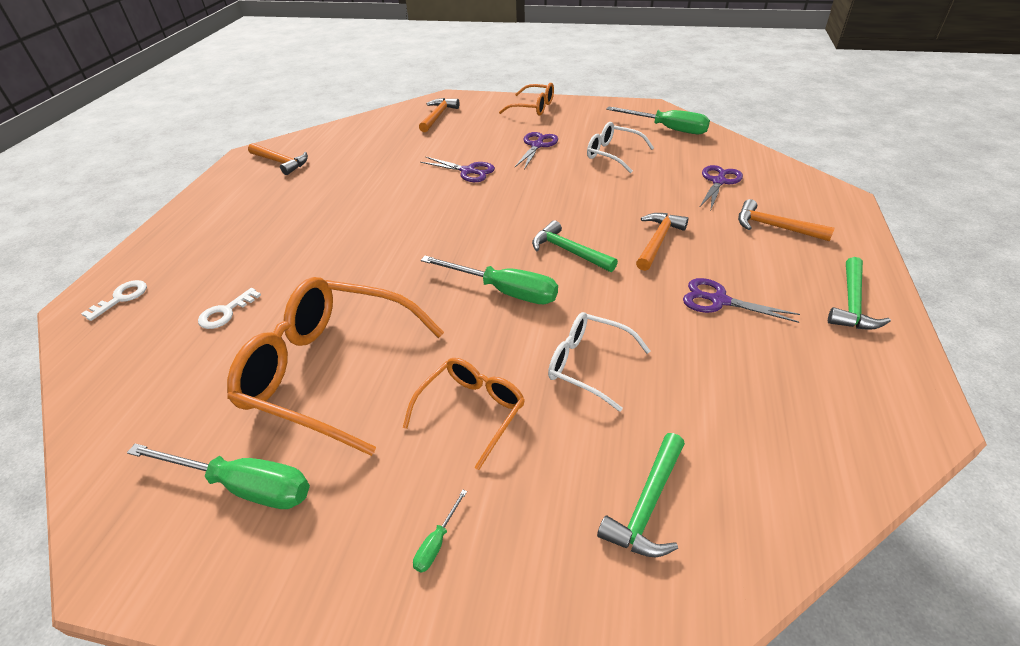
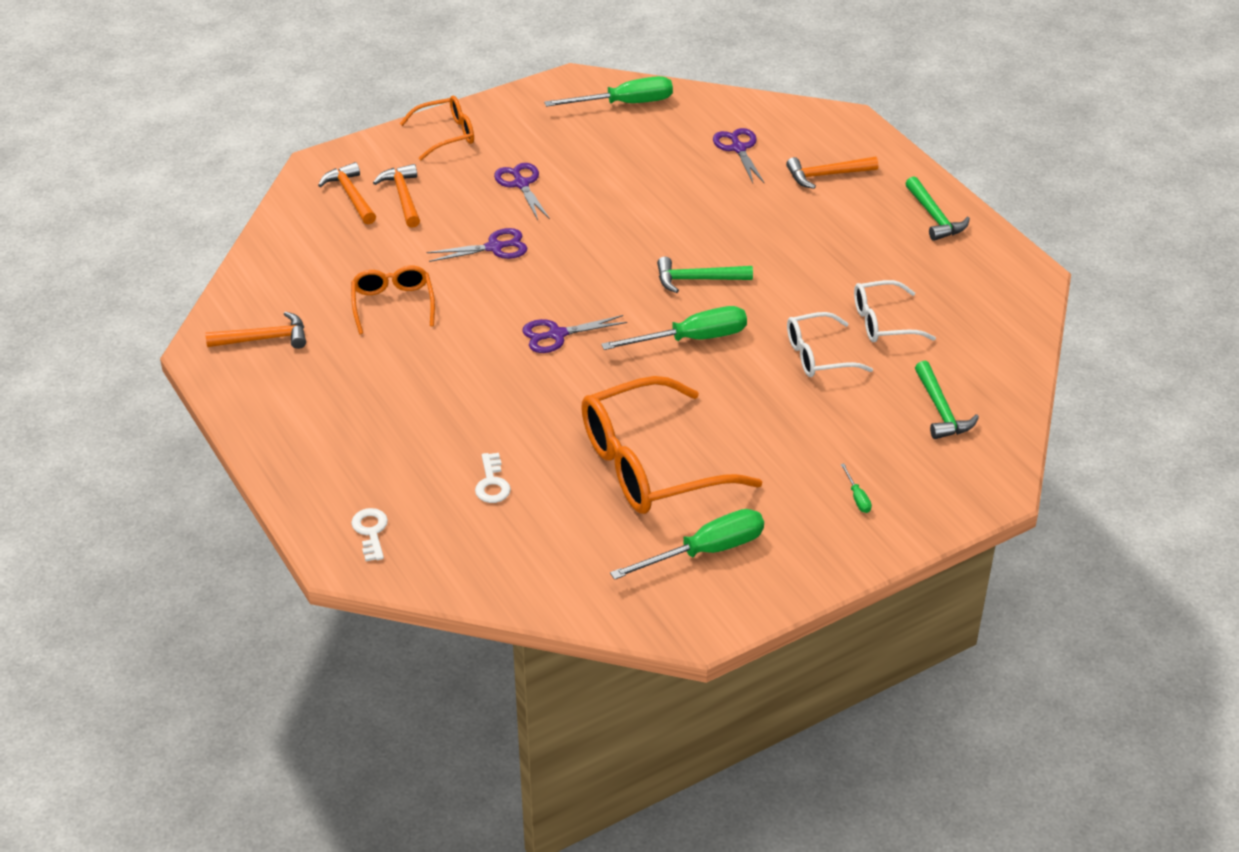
camera: 45 degrees left, 0 degrees up
orange glasses [403,358,525,470] -> orange glasses moved to [351,266,435,334]
white glasses [587,122,654,173] -> white glasses moved to [854,280,936,342]
orange hammer [636,213,688,271] -> orange hammer moved to [373,164,420,228]
purple scissors [683,278,800,323] -> purple scissors moved to [522,315,627,353]

